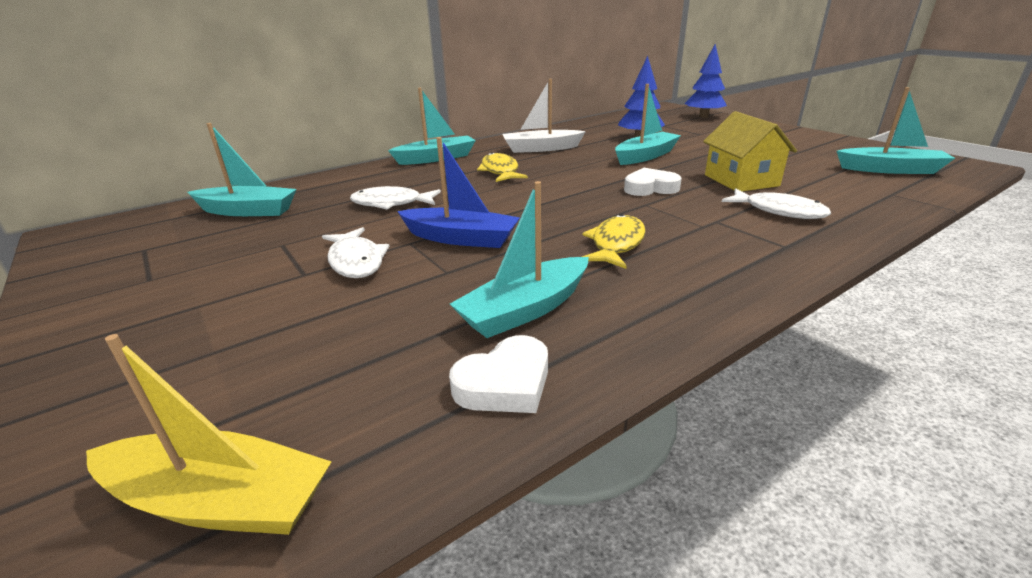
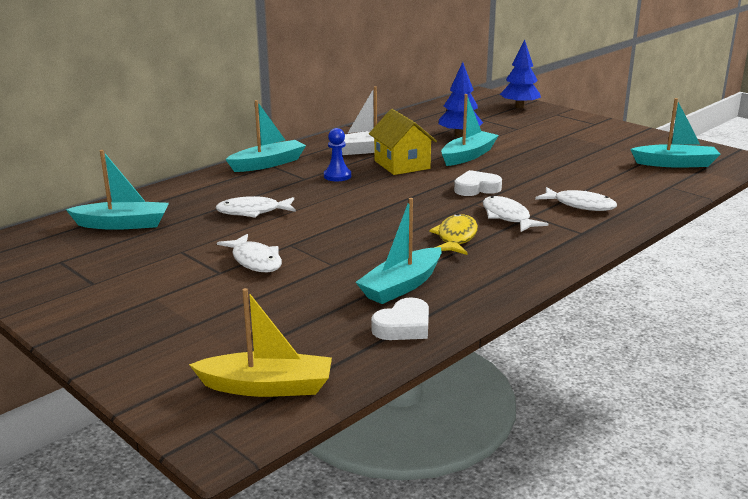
camera: 10 degrees left, 5 degrees down
blue boat [397,137,520,248] -> none
yellow fish [477,152,528,182] -> blue pawn [324,128,351,181]
yellow house [703,111,797,191] -> yellow house moved to [369,109,437,175]
none -> white fish [483,196,548,232]

